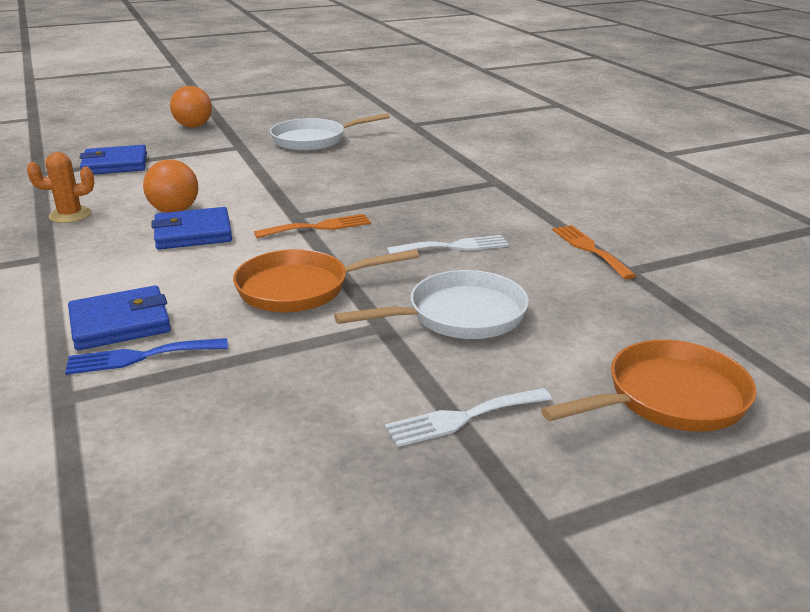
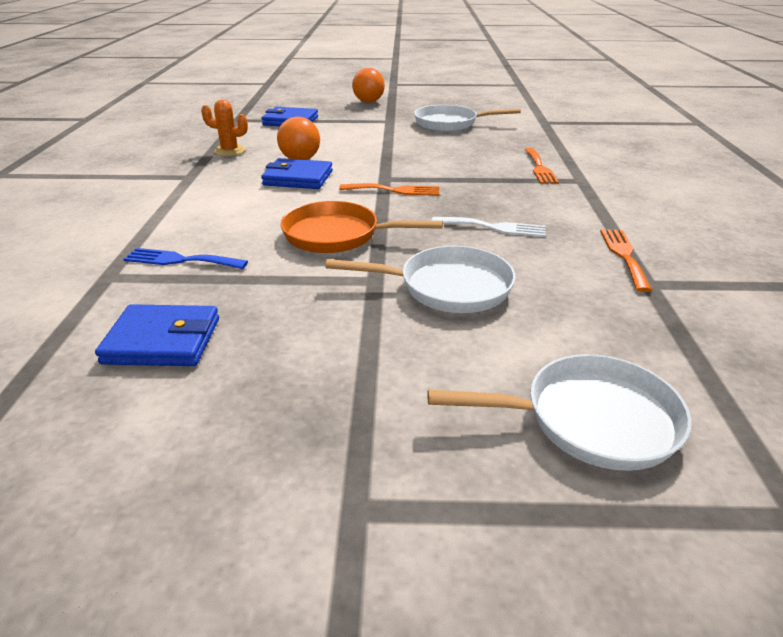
camera: 25 degrees right, 5 degrees up
blue wallet [68,286,171,350] -> blue wallet moved to [95,304,219,366]
white fork [385,388,552,447] -> none
orange pan [541,340,757,432] -> white pan [427,354,691,471]
none -> orange fork [524,148,559,184]

